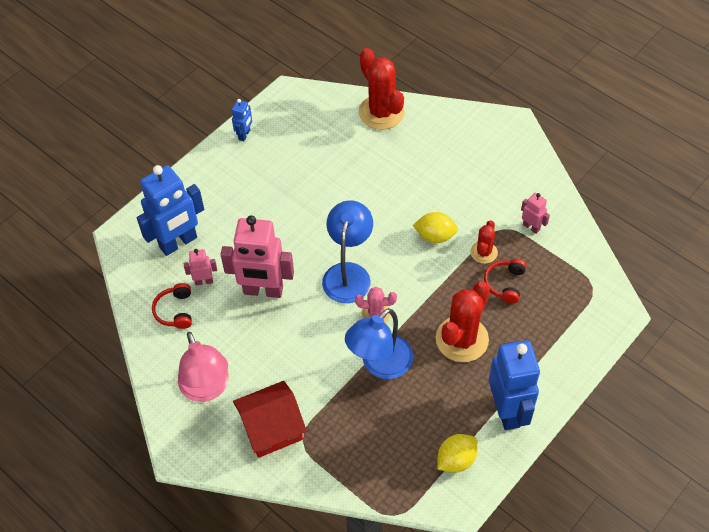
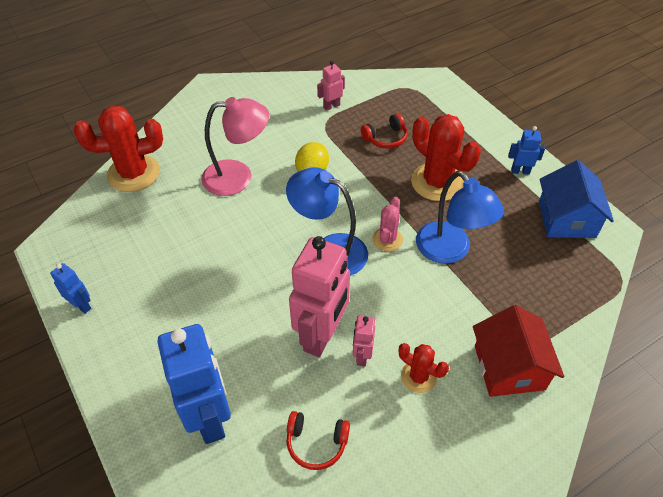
camera: 75 degrees left, 5 degrees down
pink lamp [178,332,229,402] -> pink lamp moved to [201,97,269,196]
pink robot [184,249,217,285] -> pink robot moved to [353,316,375,366]
yellow lemon [437,434,478,473] -> blue house [539,160,614,238]
red cactus [470,220,498,264] -> red cactus moved to [399,343,449,393]
red headphones [484,259,527,304] -> red headphones turned 60 degrees counterclockwise [361,113,408,149]
blue robot [489,340,540,430] -> blue robot [508,126,545,175], size x0.46

